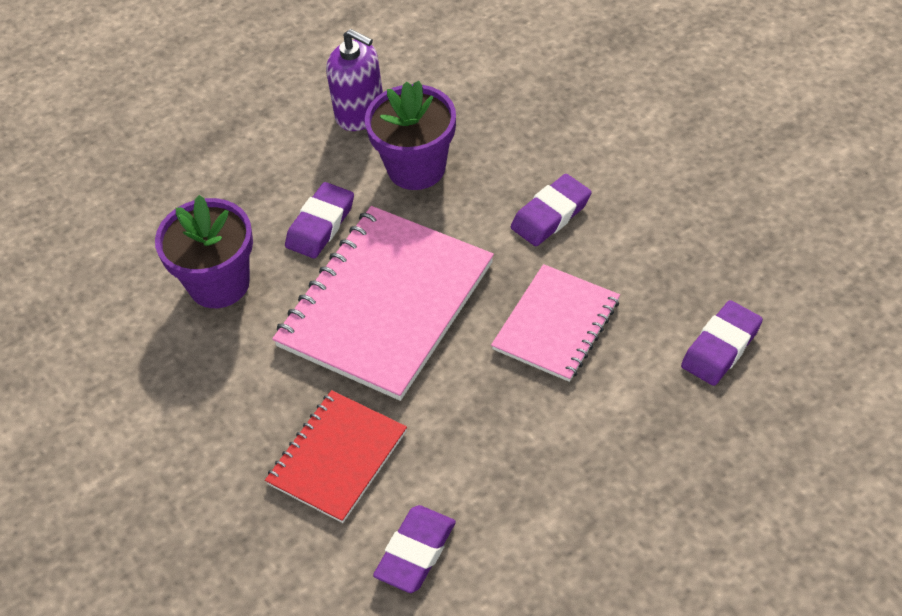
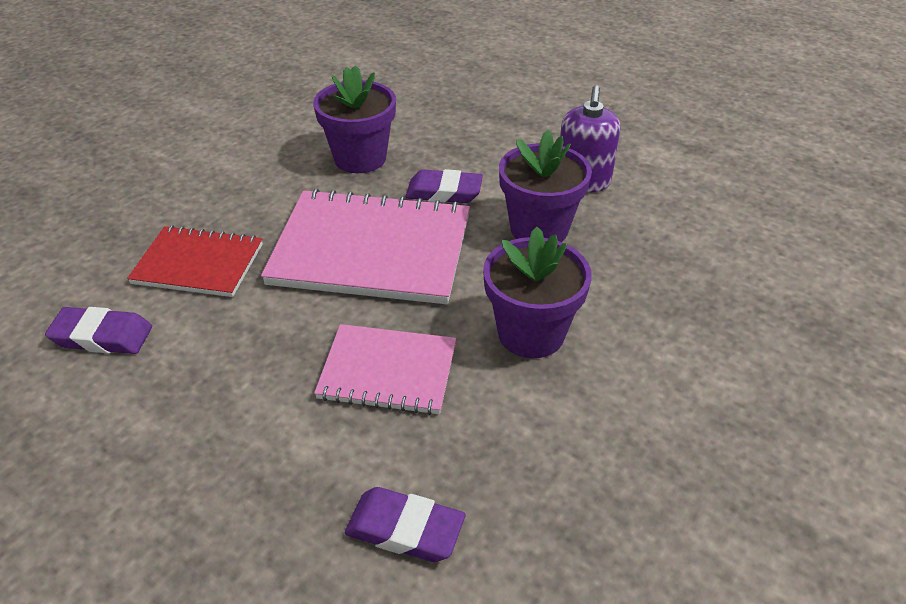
camera: 65 degrees right, 10 degrees down
purple eraser [511,174,592,246] -> purple flower pot [483,227,592,358]

